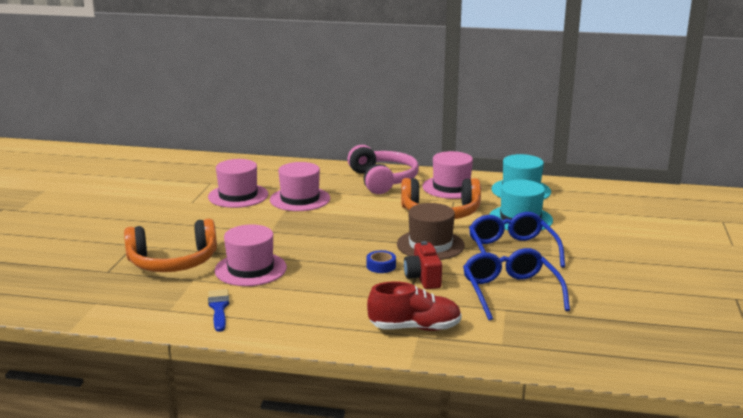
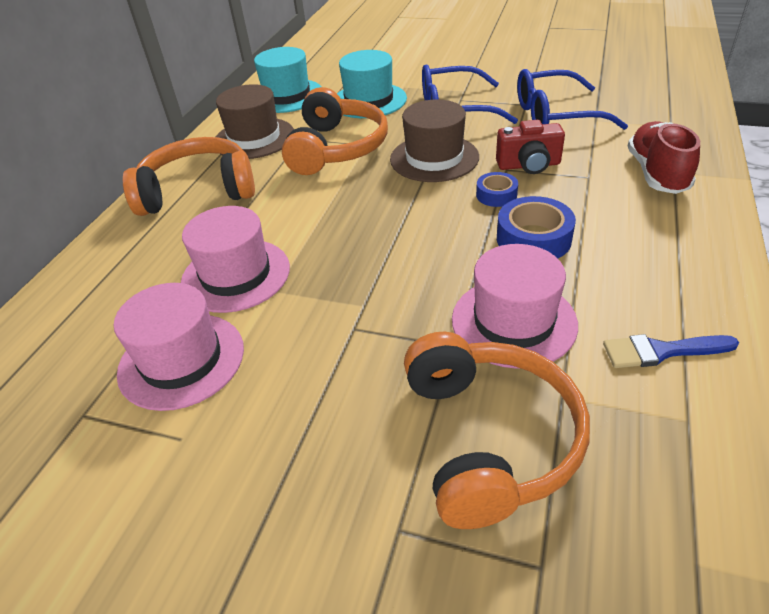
camera: 80 degrees left, 20 degrees up
pink headphones [347,145,419,194] -> orange headphones [123,137,255,216]
pink hat [422,151,473,199] -> brown hat [216,84,294,159]
none -> blue tape [497,196,576,258]

